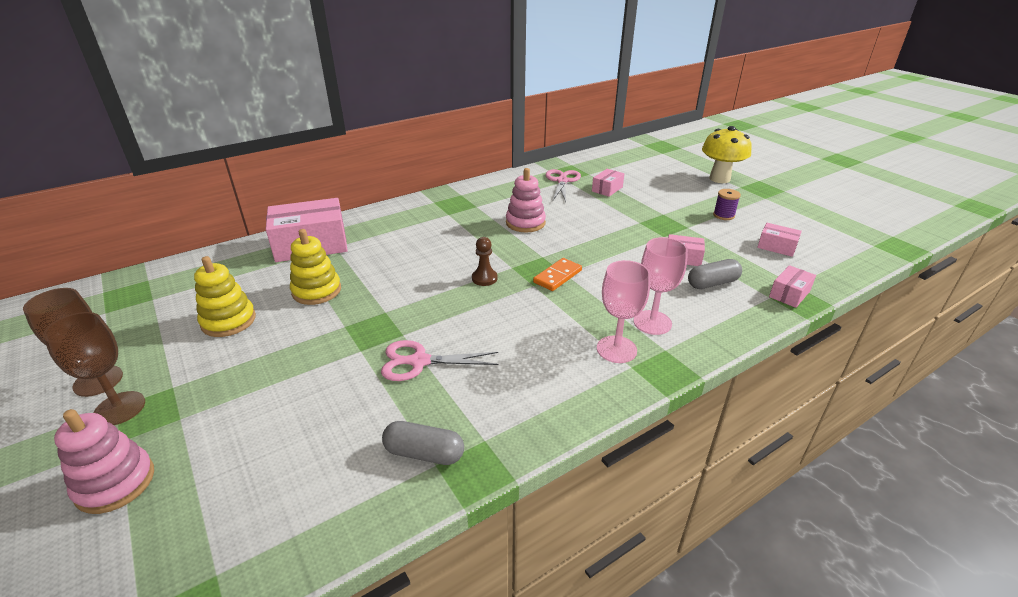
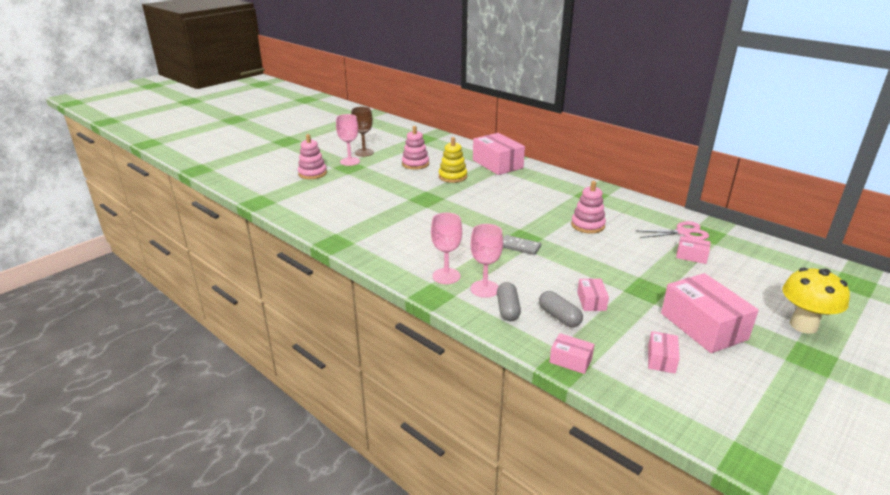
camera: 75 degrees right, 5 degrees down
brown goblet [43,312,145,425] -> pink goblet [336,114,360,166]
yellow stacking toy [194,256,256,337] -> pink stacking toy [402,126,429,170]
pink scissors [381,340,498,381] -> none
grey capsule [382,421,464,465] -> grey capsule moved to [497,282,521,321]
brown pawn [472,237,497,286] -> none
orange domino [533,258,582,291] -> grey domino [503,235,541,255]
purple spool [713,189,741,220] -> pink box [661,273,759,353]

